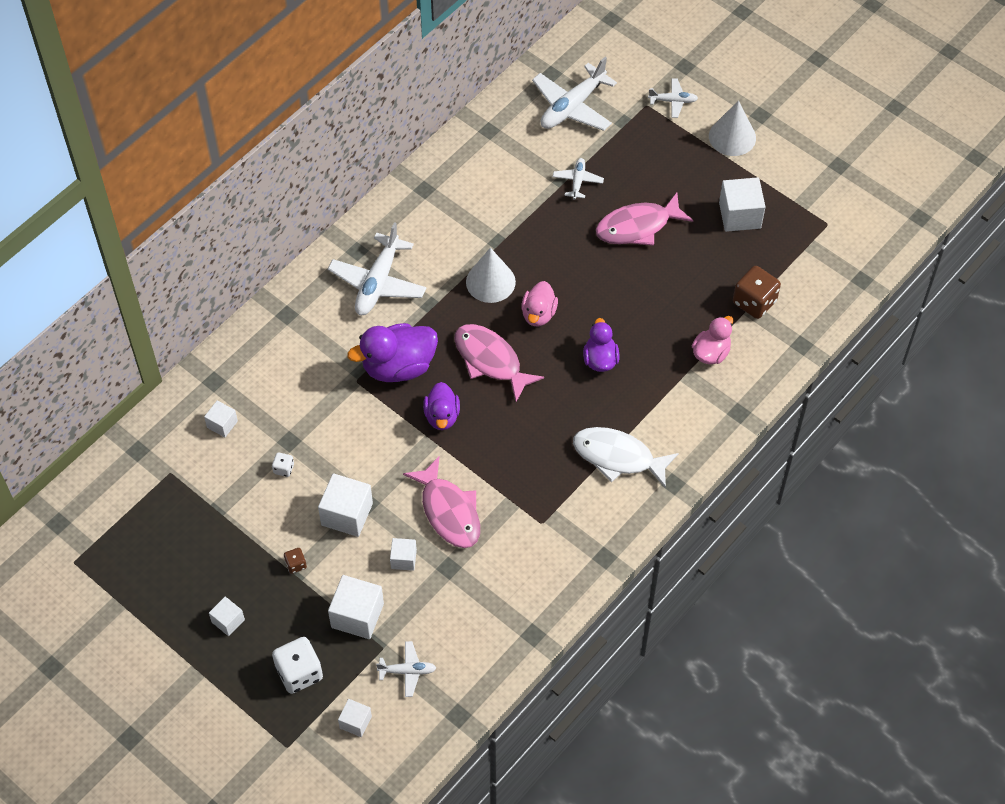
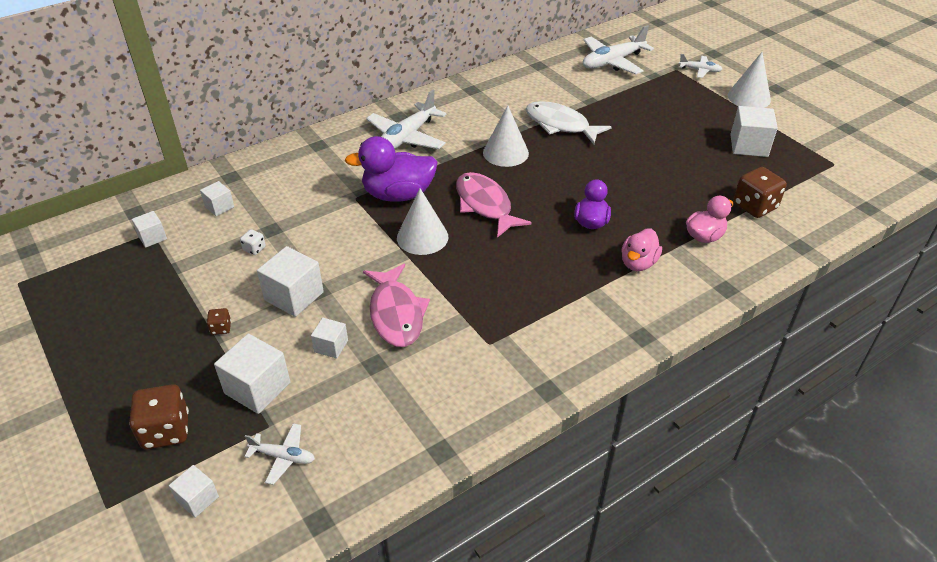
camera: 15 degrees right, 15 degrees down
white cube [209,597,245,636] -> white cube moved to [132,211,167,248]
white dice [272,637,323,694] -> brown dice [129,384,189,449]
purple duck [423,382,460,430] -> white cone [397,188,448,255]
pink duck [521,281,558,326] -> pink duck moved to [621,228,662,271]
white plane [553,158,604,200] -> none
white fish [573,427,679,488] -> white fish moved to [526,101,612,144]
pink fish [596,193,693,246] -> none

